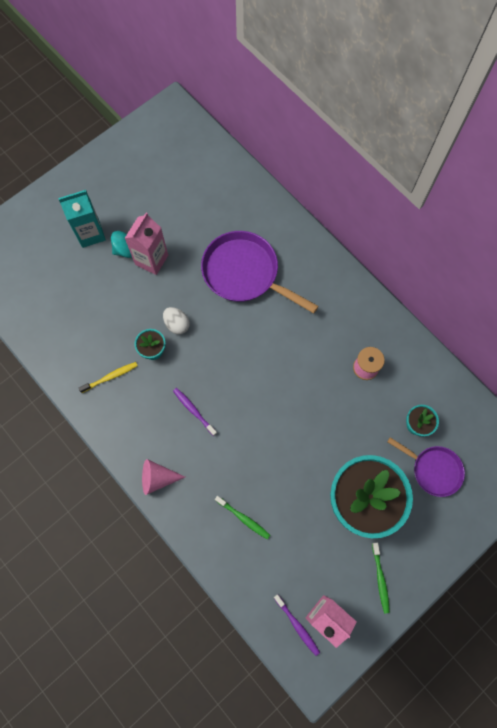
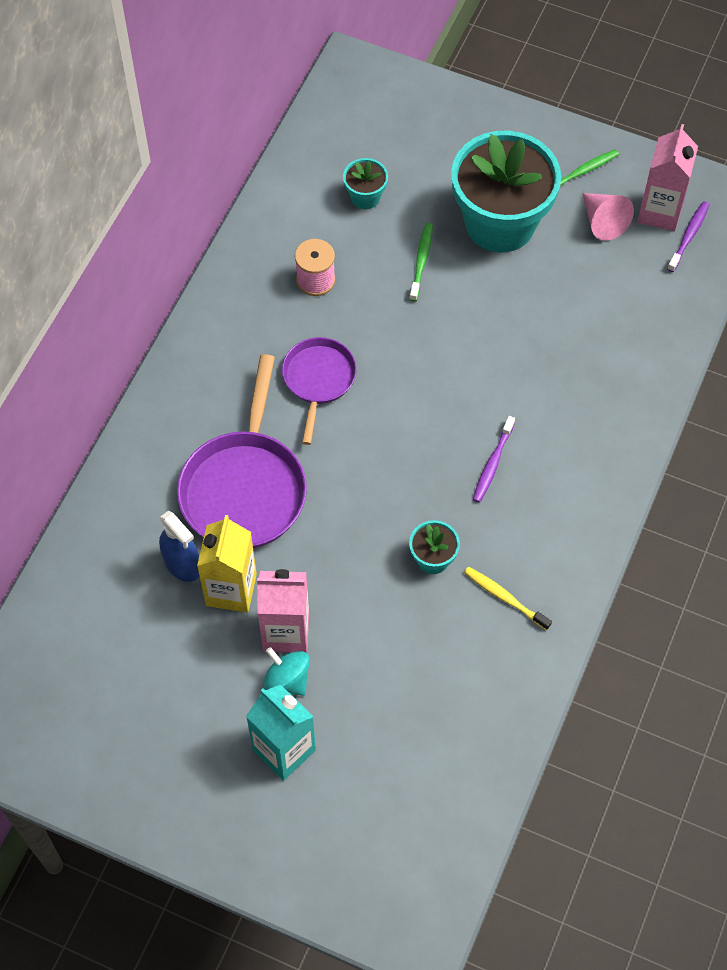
camera: 115 degrees left, 10 degrees down
pink cone [142,459,185,495] -> pink cone moved to [582,193,634,241]
white egg [163,307,190,334] -> none
green toothbrush [215,496,270,540] -> green toothbrush moved to [409,223,433,301]
purple pan [387,437,465,497] -> purple pan moved to [282,337,357,445]
none -> blue spray bottle [159,511,199,582]
none -> yellow carton [197,515,257,613]

